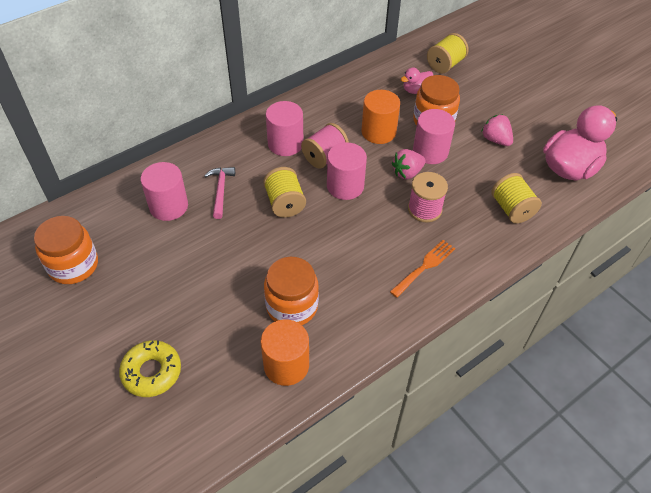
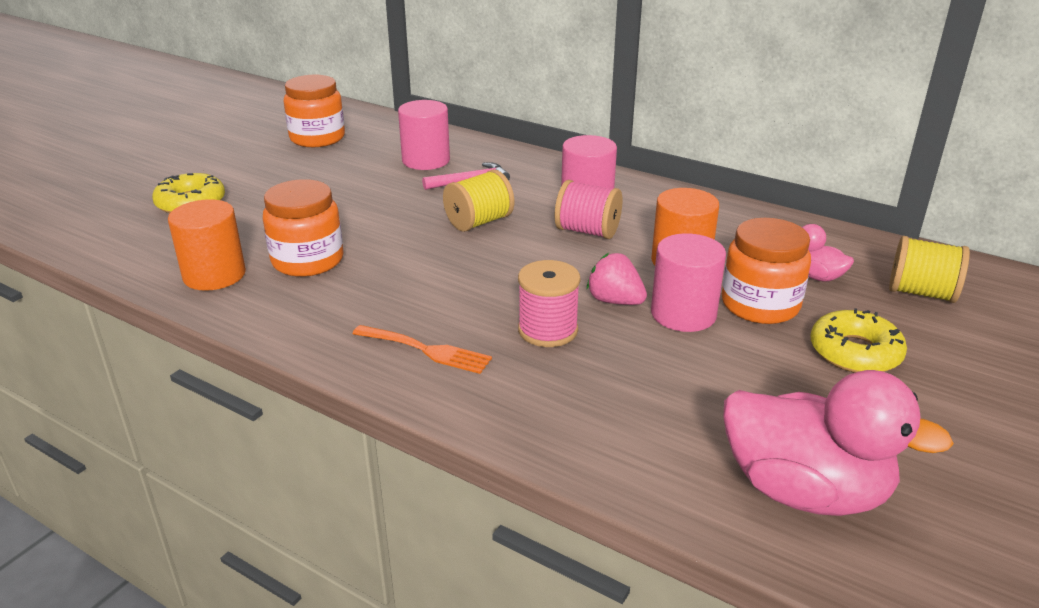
camera: 70 degrees right, 20 degrees down
pink cylinder [327,143,367,200] -> none
pink strawberry [481,114,513,146] -> none
yellow spool [491,173,542,224] -> none
none -> yellow donut [811,308,907,373]

